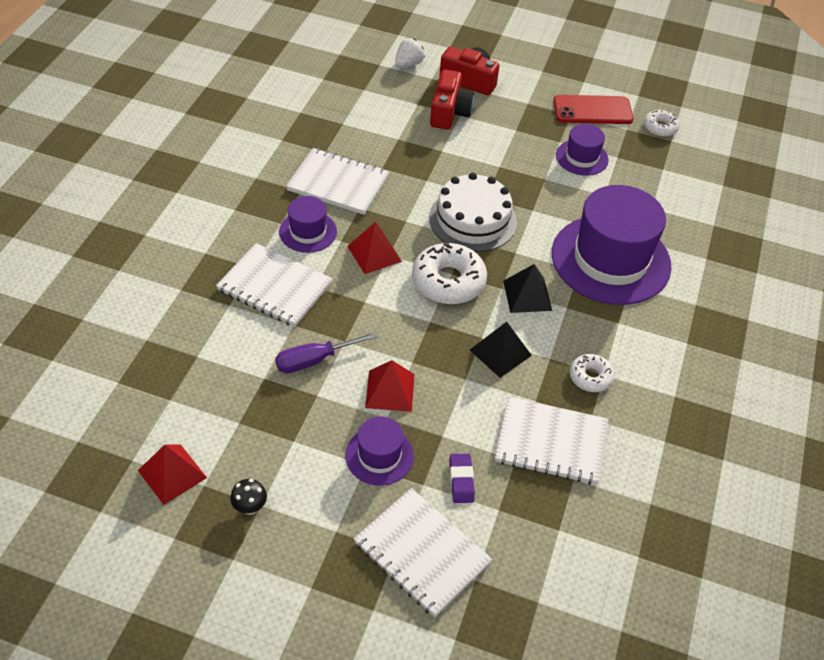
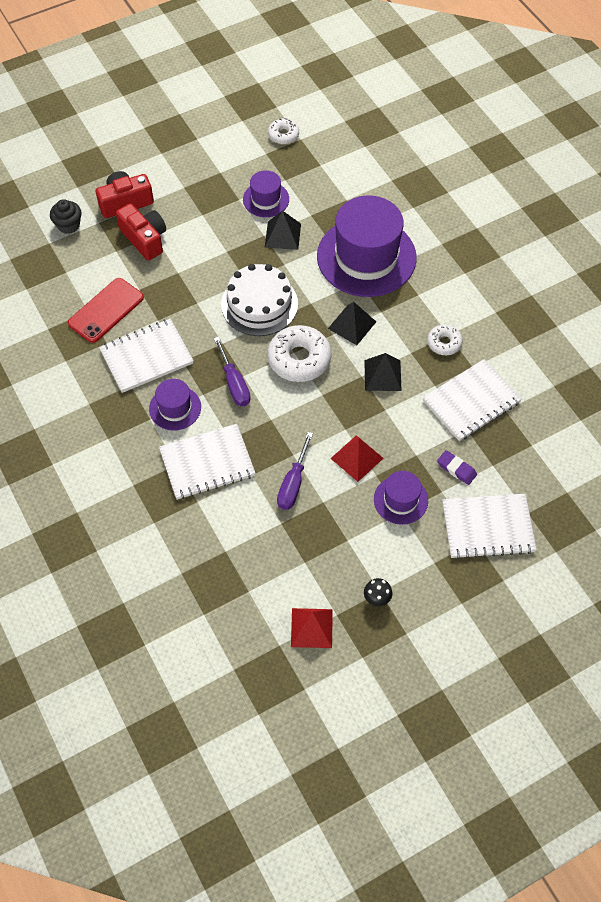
camera: 45 degrees left, 10 degrees up
red pyramid [347,221,402,274] -> purple screwdriver [214,337,251,406]
white strawberry [395,38,425,68] -> black cupcake [50,199,82,234]
red phone [553,95,634,124] -> red phone moved to [68,278,144,343]
none -> black pyramid [265,211,301,250]

